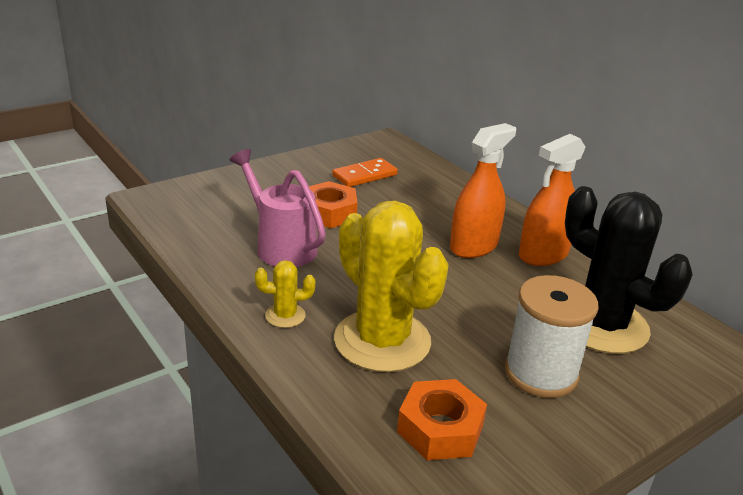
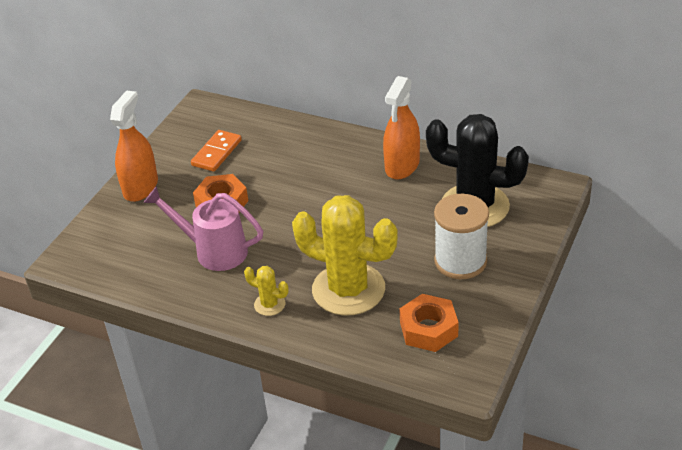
camera: 25 degrees left, 10 degrees up
yellow cactus [255,260,315,328] -> yellow cactus turned 60 degrees clockwise [244,266,289,316]
orange spray bottle [450,123,516,258] -> orange spray bottle moved to [110,90,158,202]

